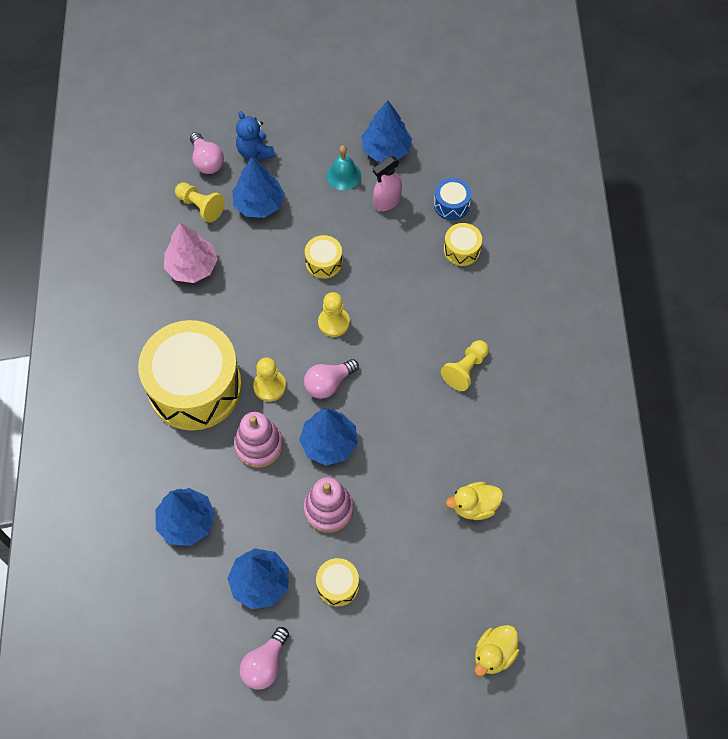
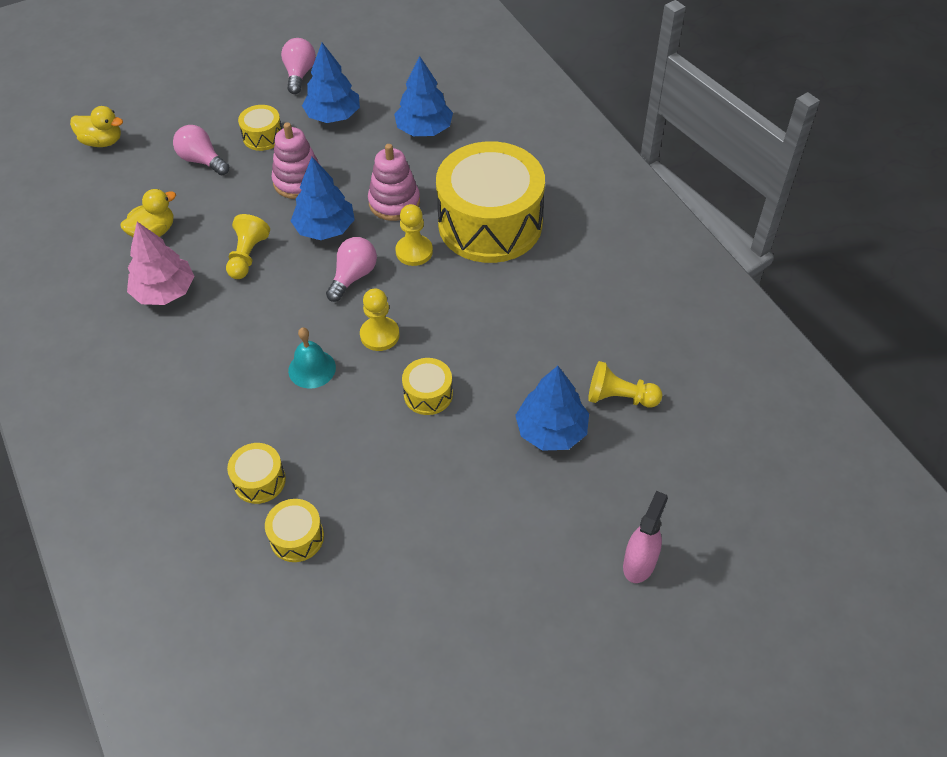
camera: 155 degrees right, 10 degrees down
pink tree [164,223,218,283] -> pink tree moved to [127,222,195,305]
pink light bulb [190,132,224,174] -> pink light bulb moved to [173,125,229,176]
blue teddy bear [236,111,275,160] -> none
turquoise bell [326,145,361,190] -> turquoise bell moved to [288,327,336,389]
blue tree [361,100,412,161] -> none
pink spray bottle [373,156,402,211] -> pink spray bottle moved to [623,491,668,583]
blue drum [434,178,472,220] -> yellow drum [265,499,324,562]
yellow pawn [441,340,489,391] -> yellow pawn moved to [226,214,270,279]
yellow duck [475,625,520,676] -> yellow duck turned 90 degrees clockwise [70,106,123,147]

